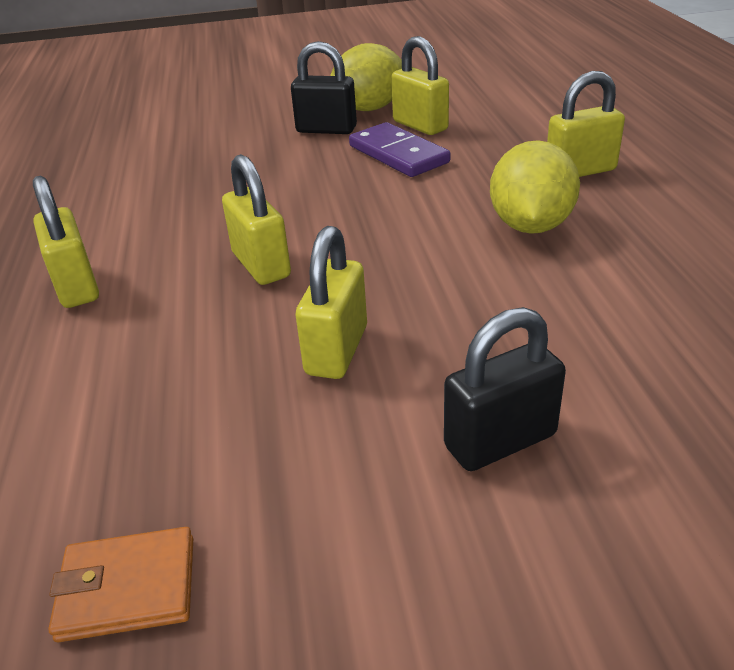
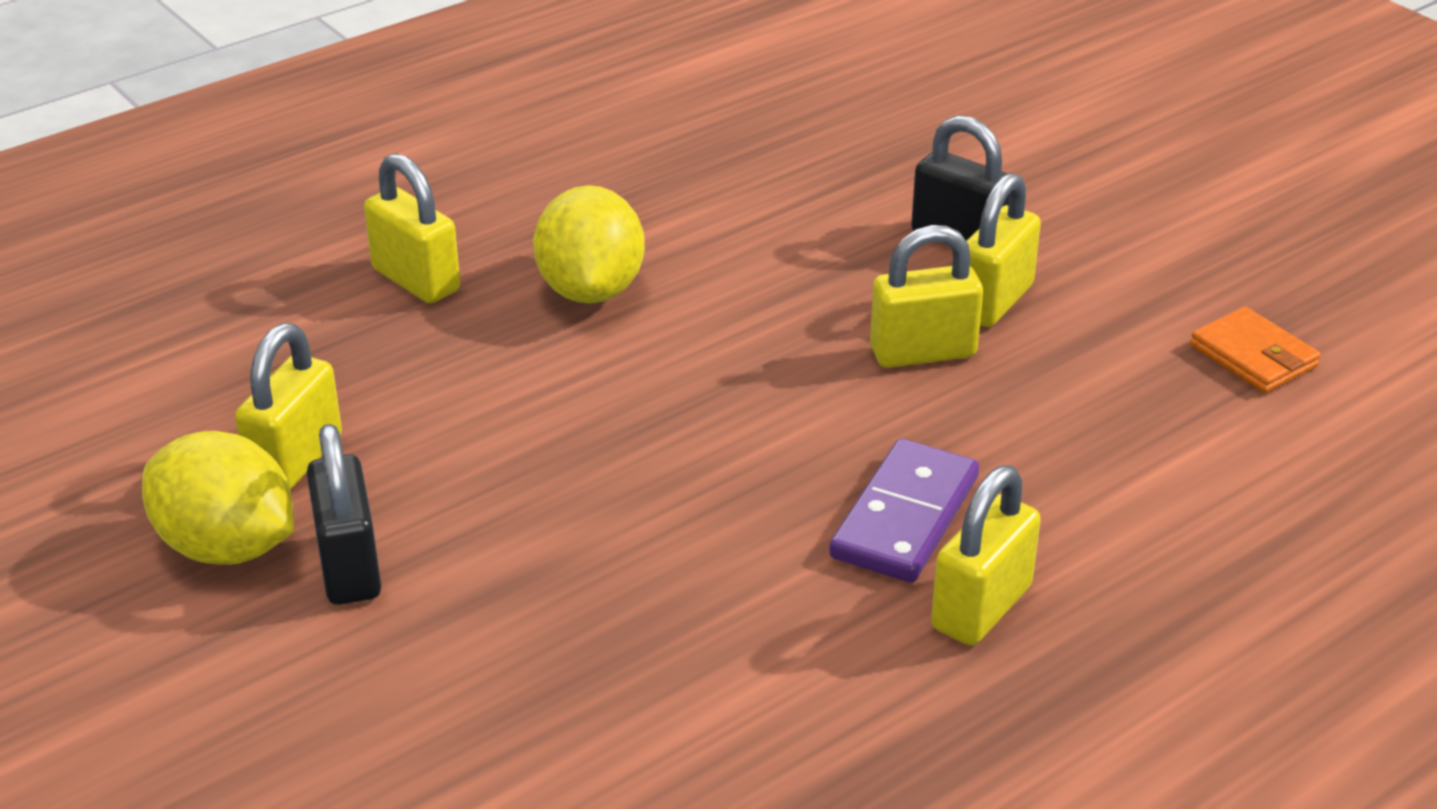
camera: 120 degrees left, 0 degrees up
yellow padlock [222,154,291,285] -> yellow padlock moved to [967,173,1041,327]
purple domino [349,122,450,177] -> purple domino moved to [829,439,979,583]
yellow lemon [490,140,580,234] -> yellow lemon turned 75 degrees counterclockwise [533,185,645,303]

